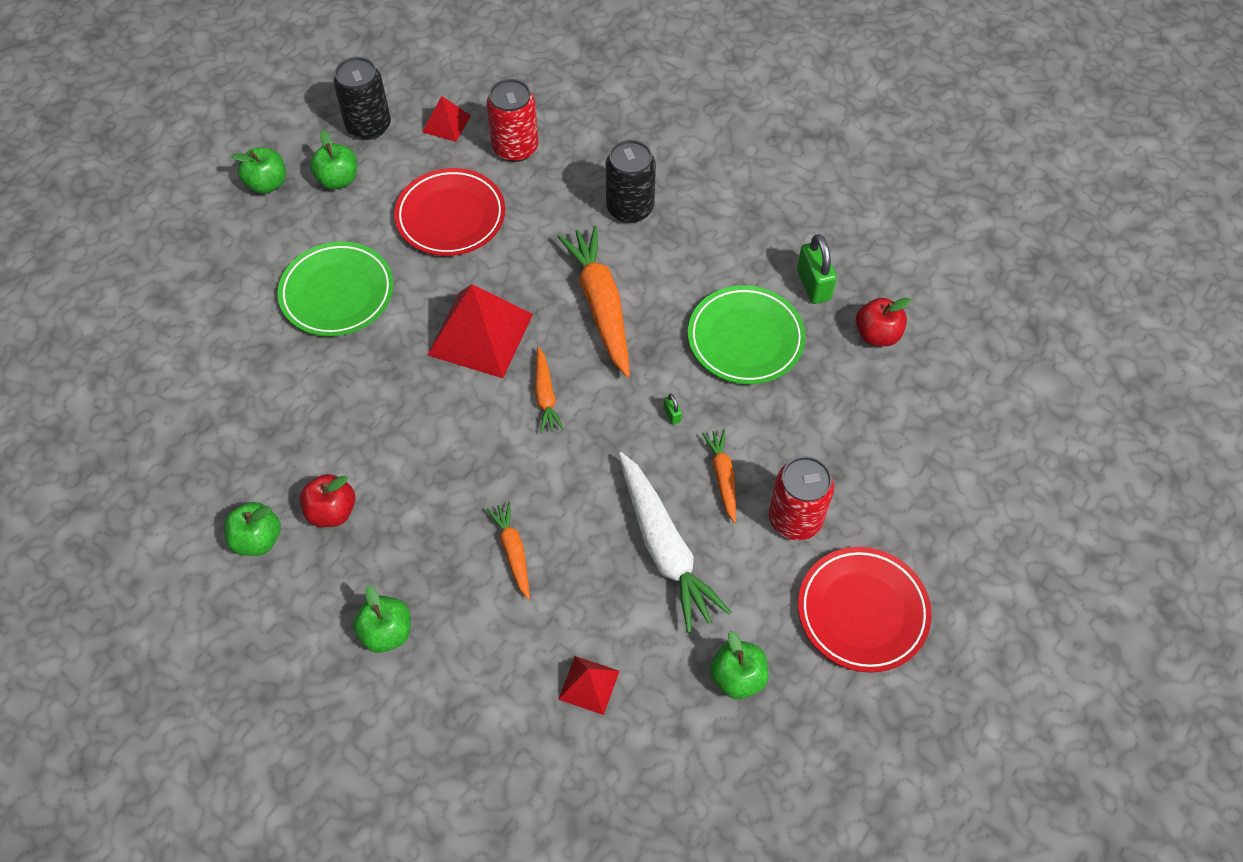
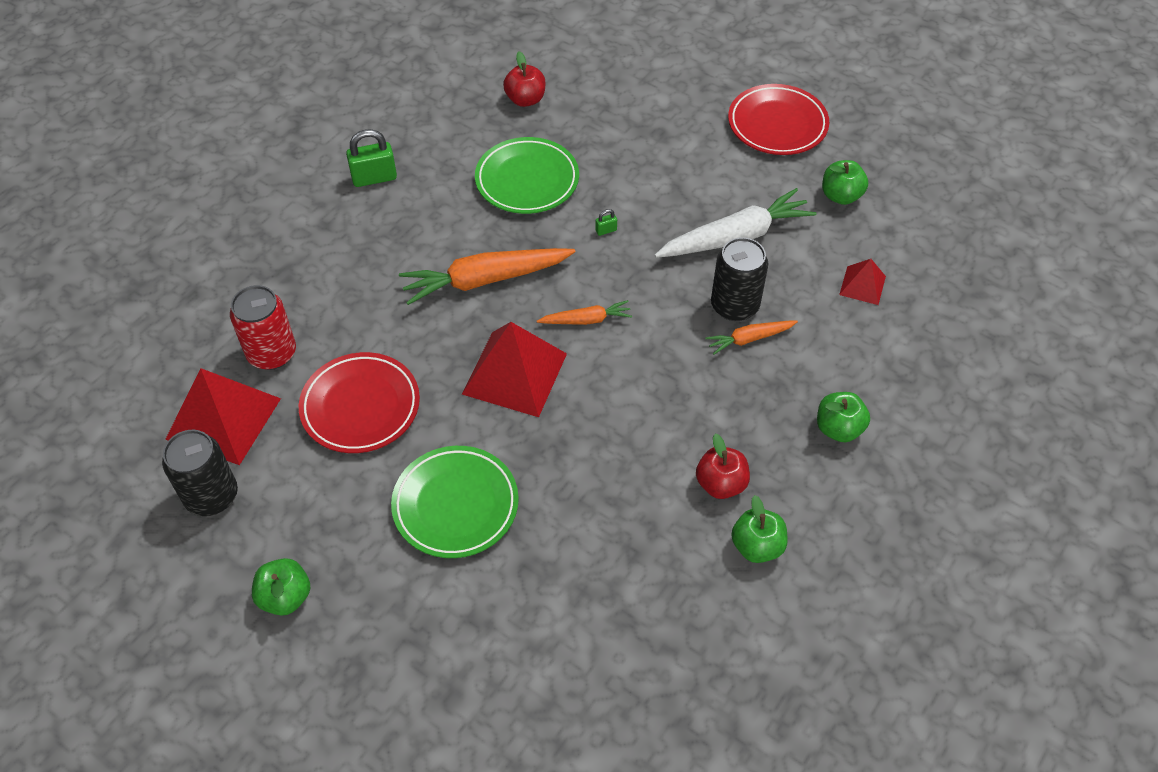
camera: 90 degrees left, 5 degrees down
green apple [310,130,357,189] -> none
red pyramid [422,96,471,142] -> red pyramid [165,368,281,465], size x1.97
black can [605,140,656,223] -> black can moved to [711,237,768,321]
orange carrot [702,429,736,523] -> none
red can [769,456,834,540] -> none
green padlock [797,234,837,304] -> green padlock moved to [346,129,397,187]

